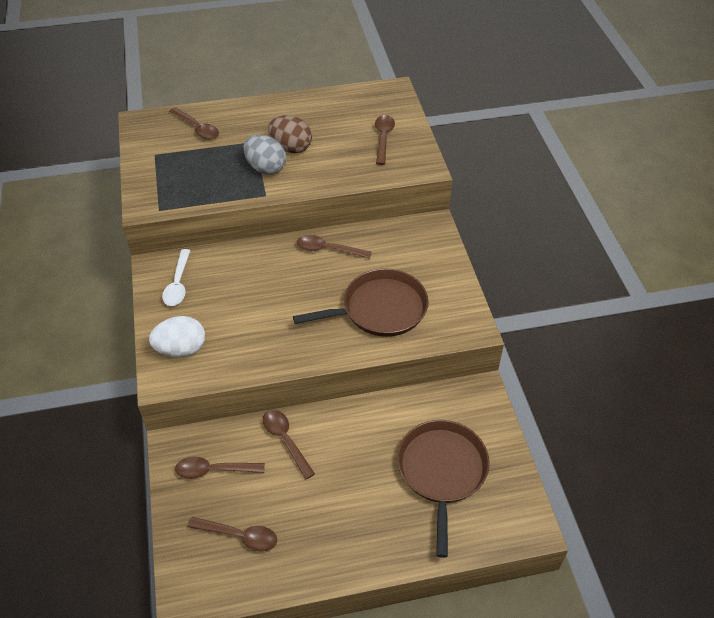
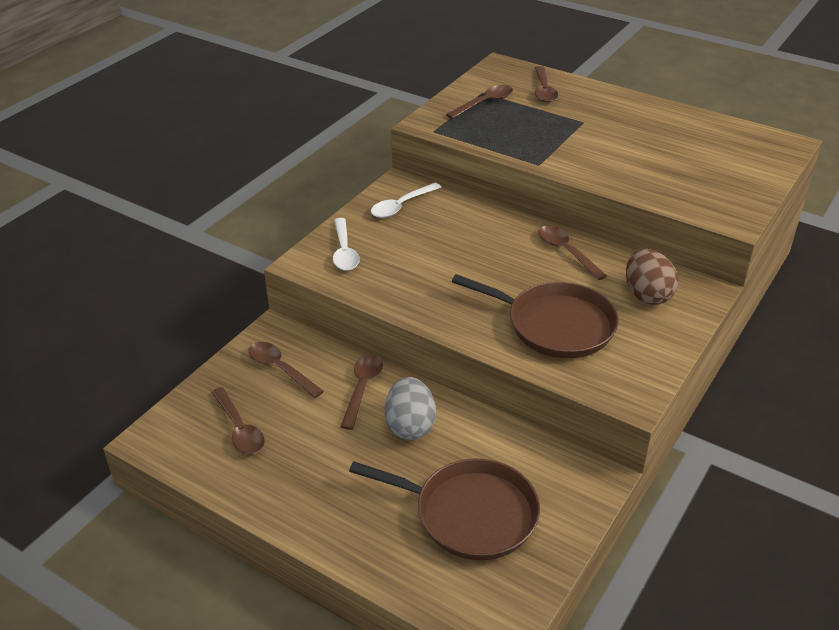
camera: 45 degrees right, 10 degrees down
white egg [149,316,205,357] -> white spoon [333,218,360,271]
grey egg [244,135,286,175] -> grey egg moved to [385,377,436,440]
brown egg [268,115,312,153] -> brown egg moved to [626,249,678,305]
brown spoon [375,115,395,165] -> brown spoon moved to [446,85,513,119]
brown pan [397,420,490,558] -> brown pan turned 60 degrees clockwise [349,458,540,560]

